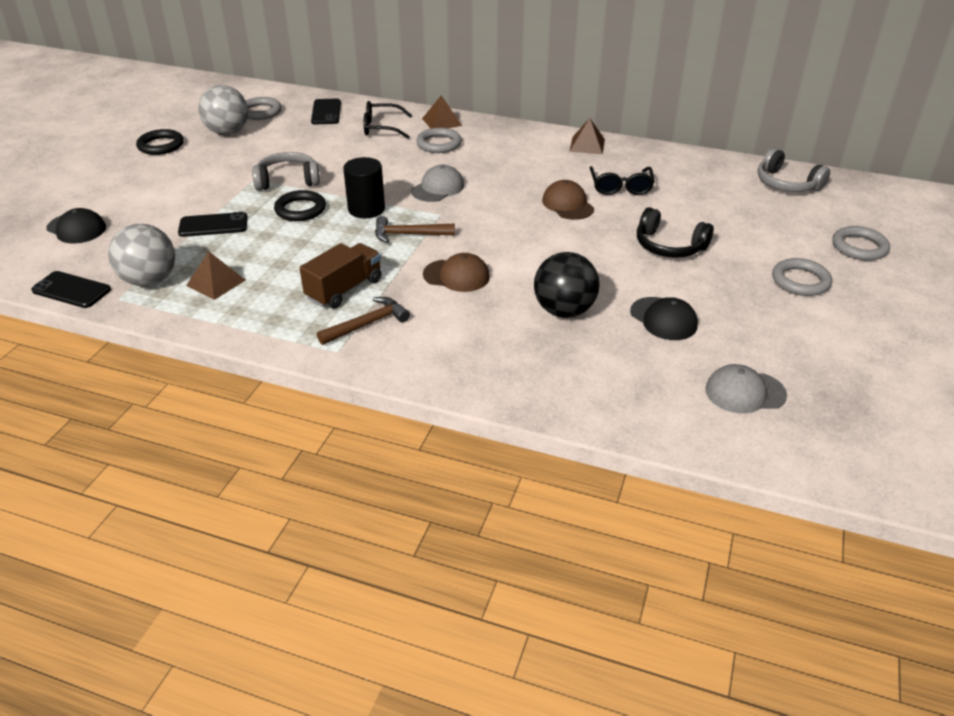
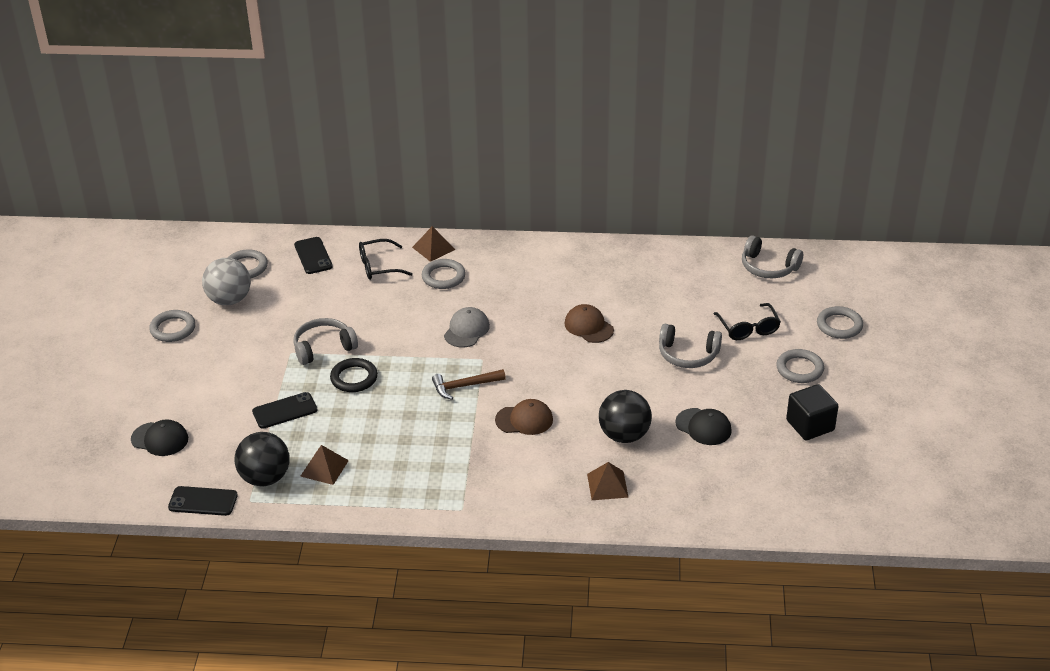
camera: 15 degrees left, 0 degrees up
grey ball [108,224,175,286] -> black ball [234,432,290,486]
black ring [136,129,184,155] -> grey ring [149,310,195,342]
brown truck [300,243,382,308] -> none
brown hammer [317,297,410,345] -> none
black cylinder [343,157,385,218] -> none
brown pyramid [569,118,605,154] -> brown pyramid moved to [587,462,629,500]
black glasses [590,166,655,195] -> black glasses moved to [714,303,781,340]
black headphones [637,207,714,258] -> grey headphones [659,324,722,368]
grey cap [705,364,787,414] -> none
none -> black cube [786,384,838,440]

